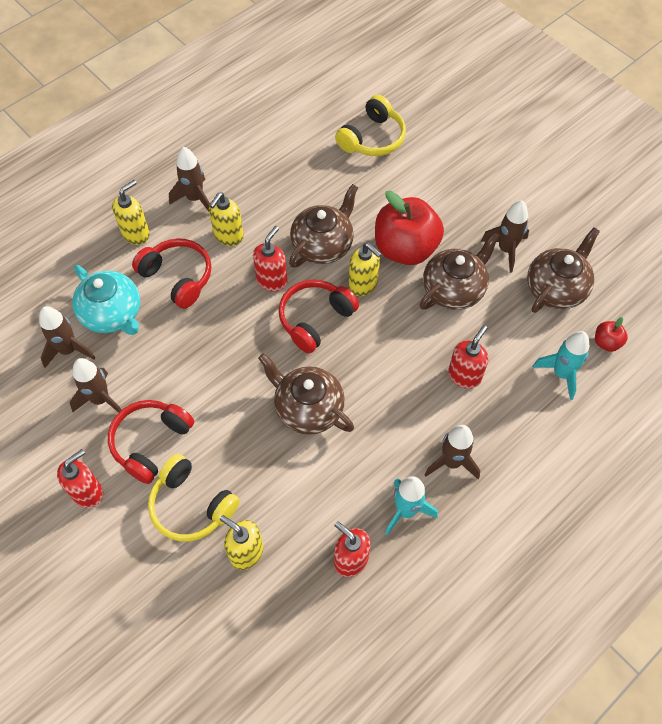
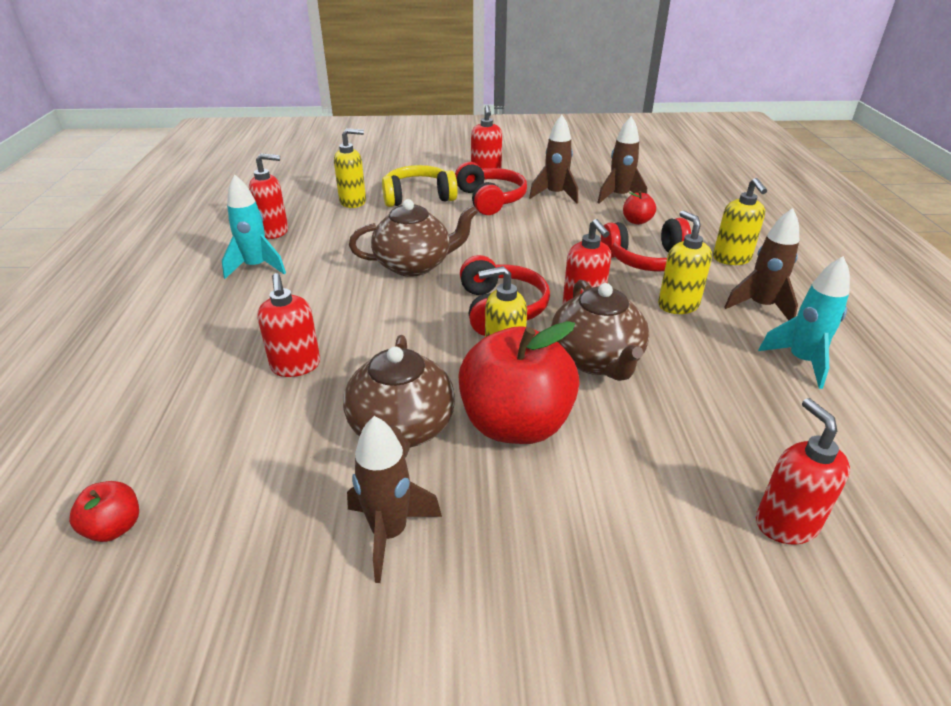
camera: 130 degrees right, 25 degrees down
turquoise teapot [72,265,140,335] -> red apple [623,191,656,225]
yellow headphones [335,95,406,156] -> red soap dispenser [756,398,850,544]
brown rocket [424,425,480,479] -> none
brown teapot [527,228,600,313] -> none
turquoise rocket [533,331,589,400] -> turquoise rocket moved to [758,256,850,389]

